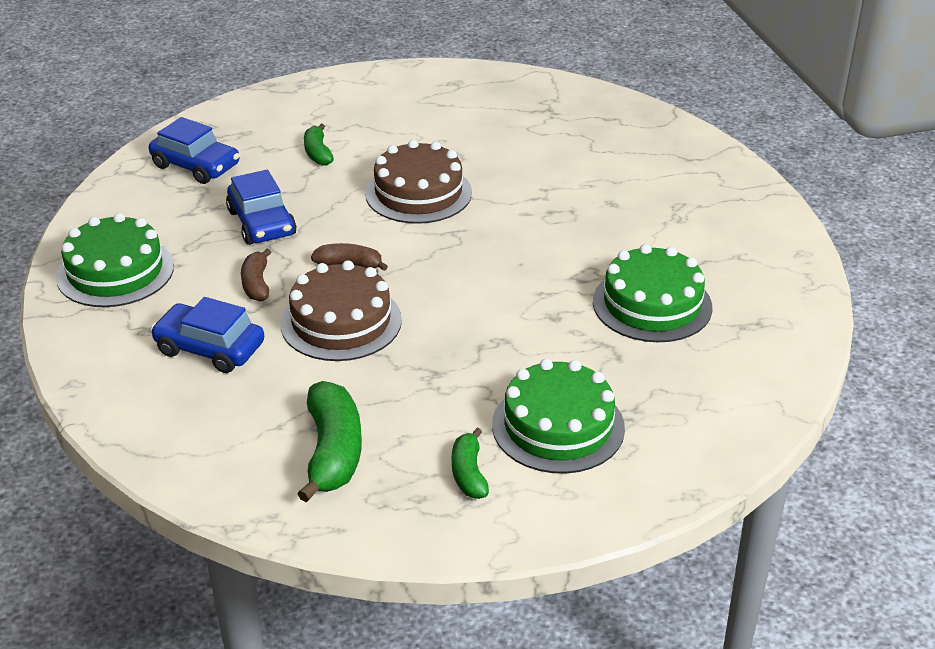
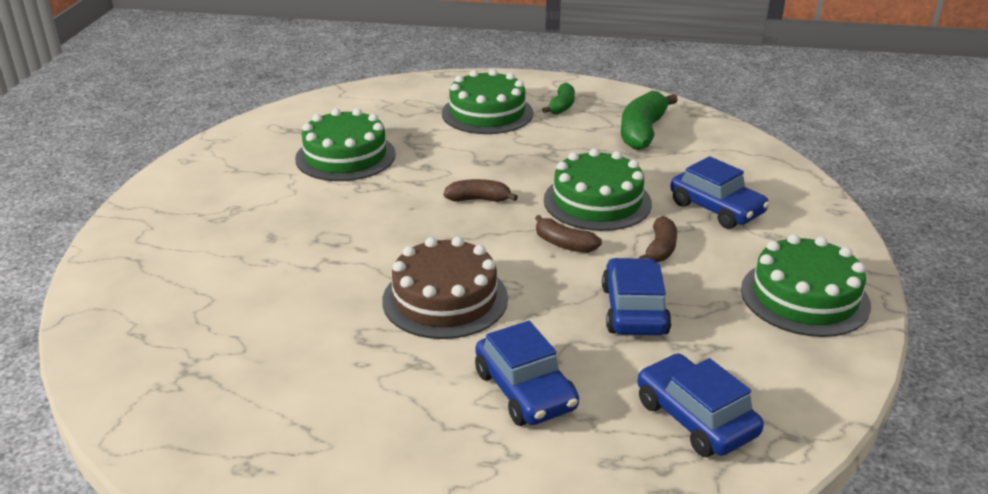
camera: 155 degrees left, 5 degrees down
brown cake [281,260,402,361] -> green cake [544,148,652,231]
green banana [304,124,334,166] -> blue car [475,321,579,426]
none -> brown banana [444,179,518,202]

